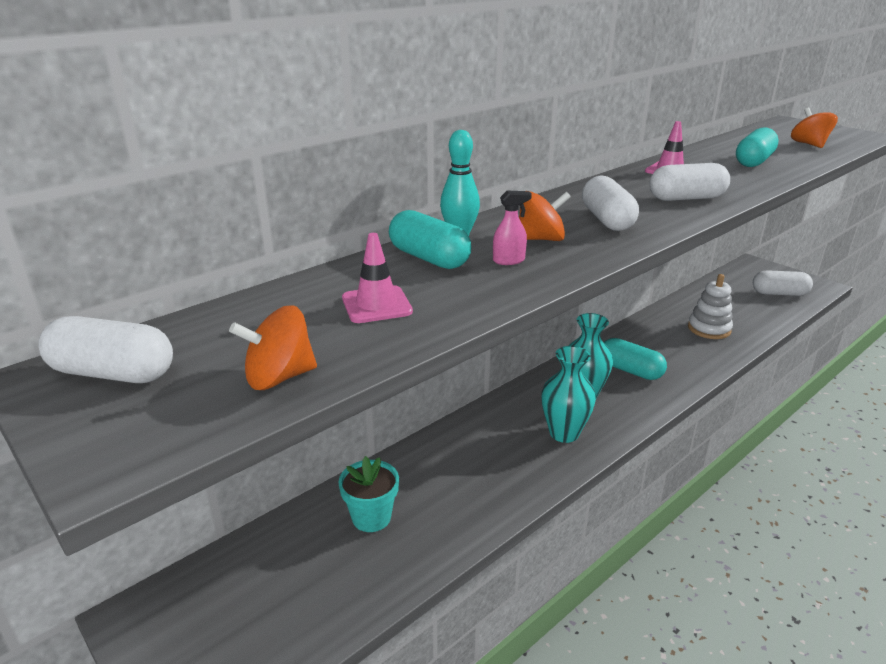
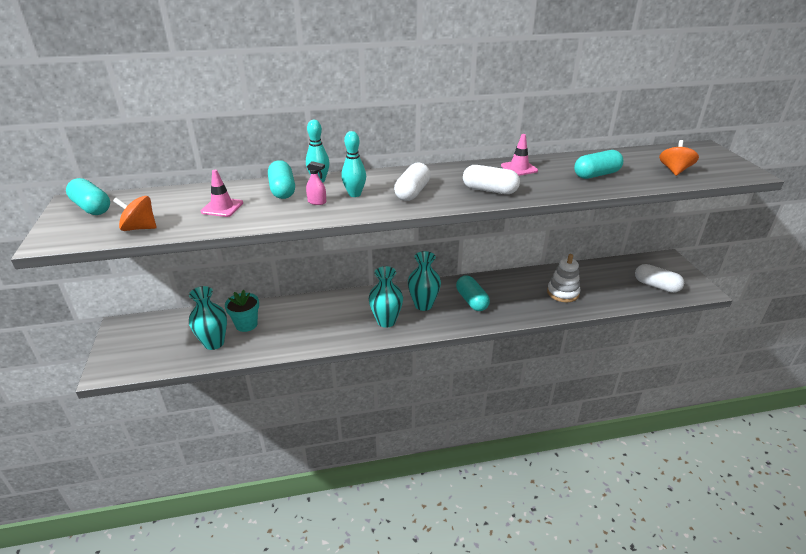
camera: 30 degrees right, 5 degrees up
white capsule [38,316,173,383] -> turquoise capsule [66,178,110,215]
orange spinning top [519,191,571,241] -> turquoise bowling pin [341,131,366,197]
none -> turquoise vase [189,286,227,350]

